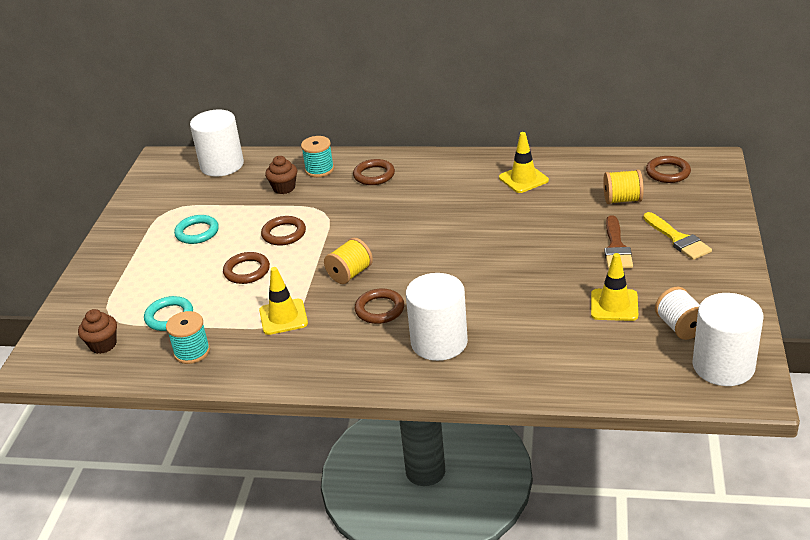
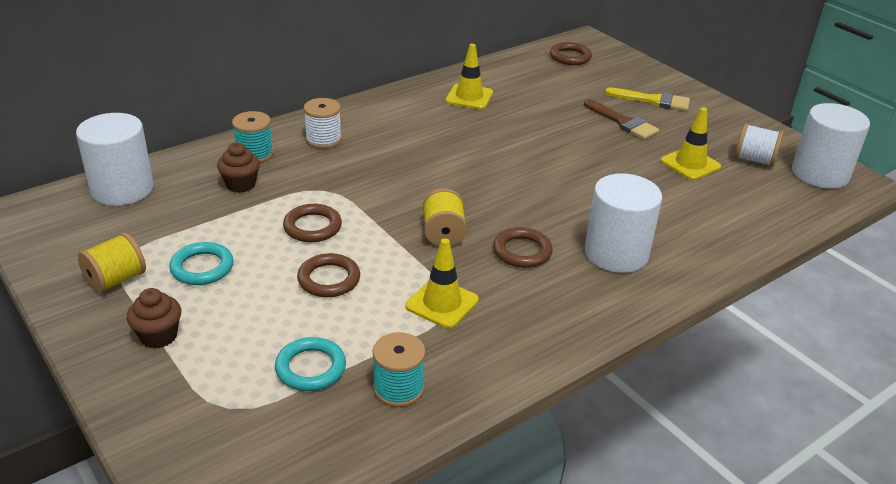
camera: 50 degrees left, 0 degrees up
brown cupcake [78,309,117,354] -> brown cupcake moved to [127,288,181,349]
brown ring [353,159,395,185] -> white spool [304,98,342,149]
yellow spool [603,169,644,204] -> yellow spool moved to [78,233,146,293]

